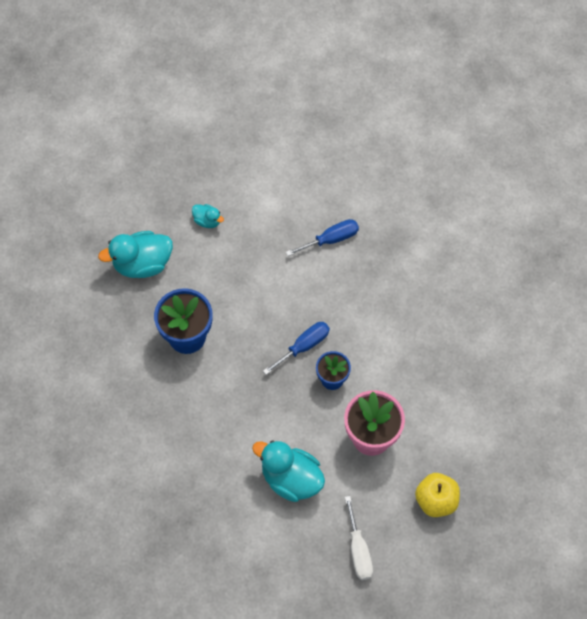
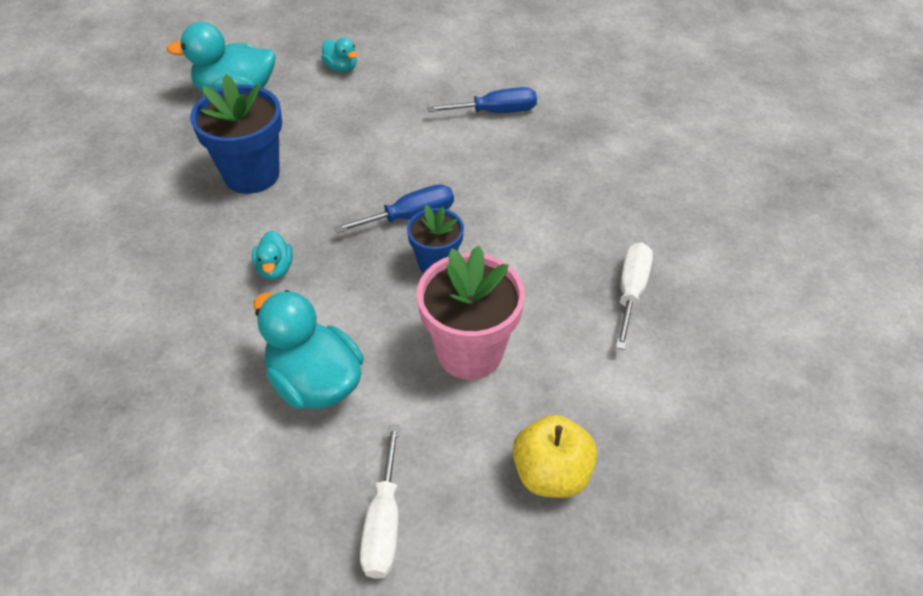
camera: 15 degrees right, 15 degrees down
none -> turquoise duck [252,231,293,280]
none -> white screwdriver [616,242,653,350]

